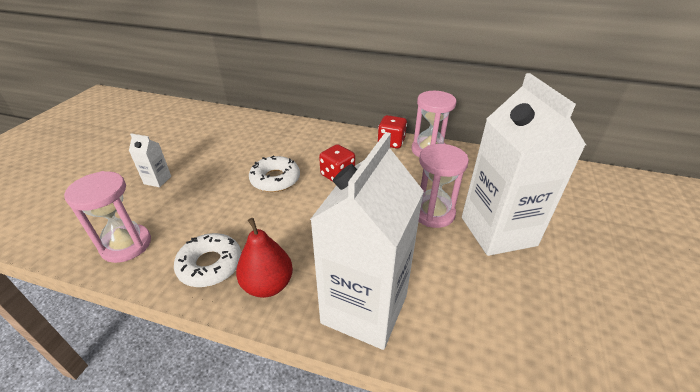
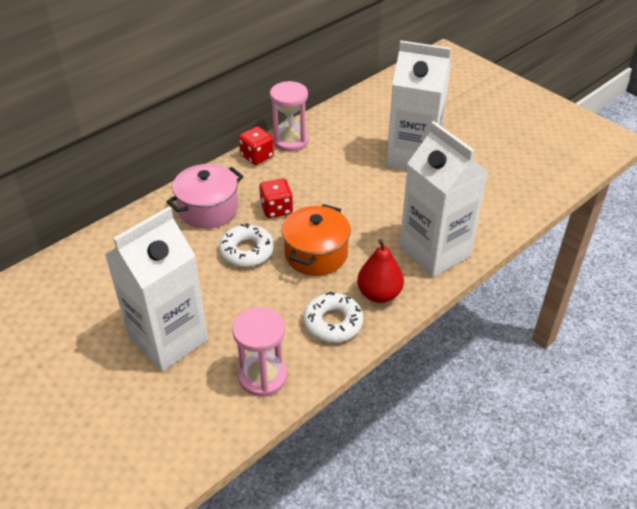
camera: 60 degrees left, 5 degrees up
white carton [129,133,171,187] -> white carton [105,207,208,371], size x2.50
pink hourglass [419,144,469,228] -> none
none -> pink pot [167,164,244,229]
none -> orange pot [282,204,351,276]

